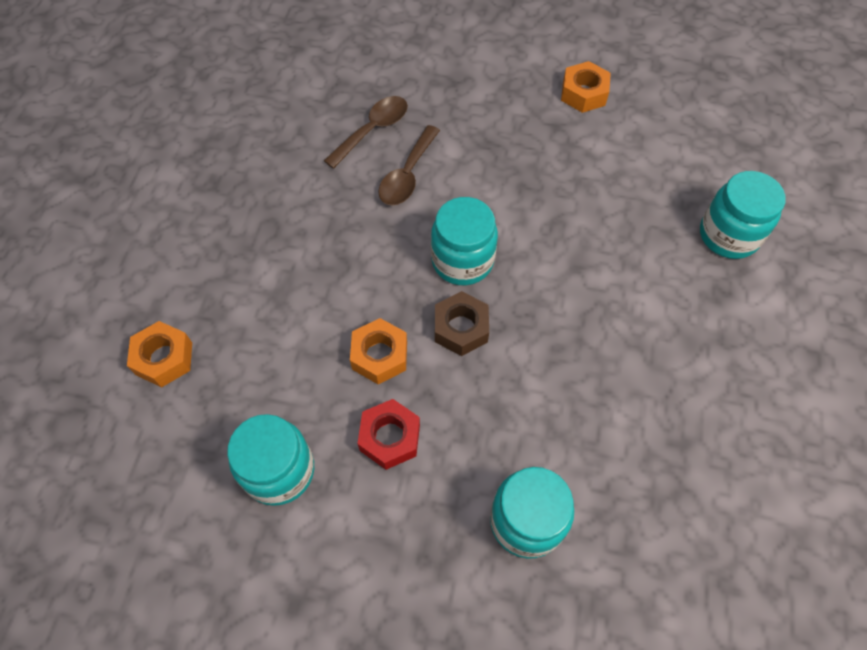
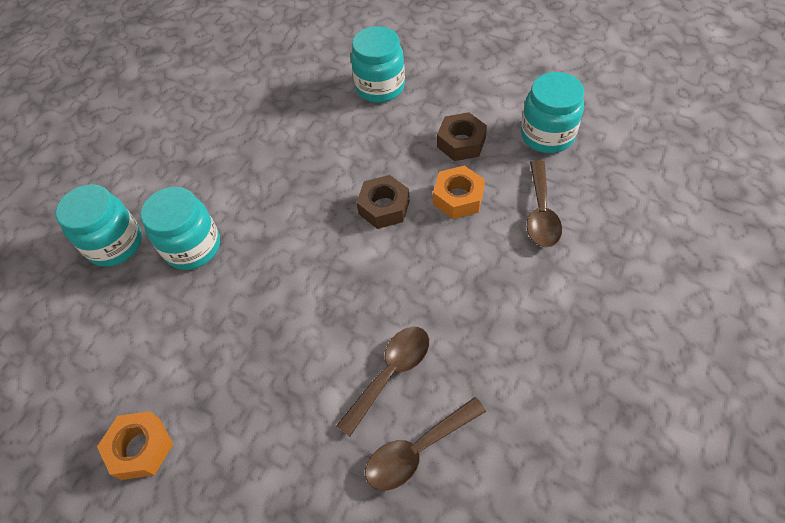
camera: 160 degrees left, 5 degrees down
orange nut [127,321,192,387] -> none
red nut [357,399,420,470] -> brown nut [437,112,487,161]
turquoise jar [431,197,498,285] -> turquoise jar moved to [141,187,220,270]
none -> brown spoon [527,160,562,248]

